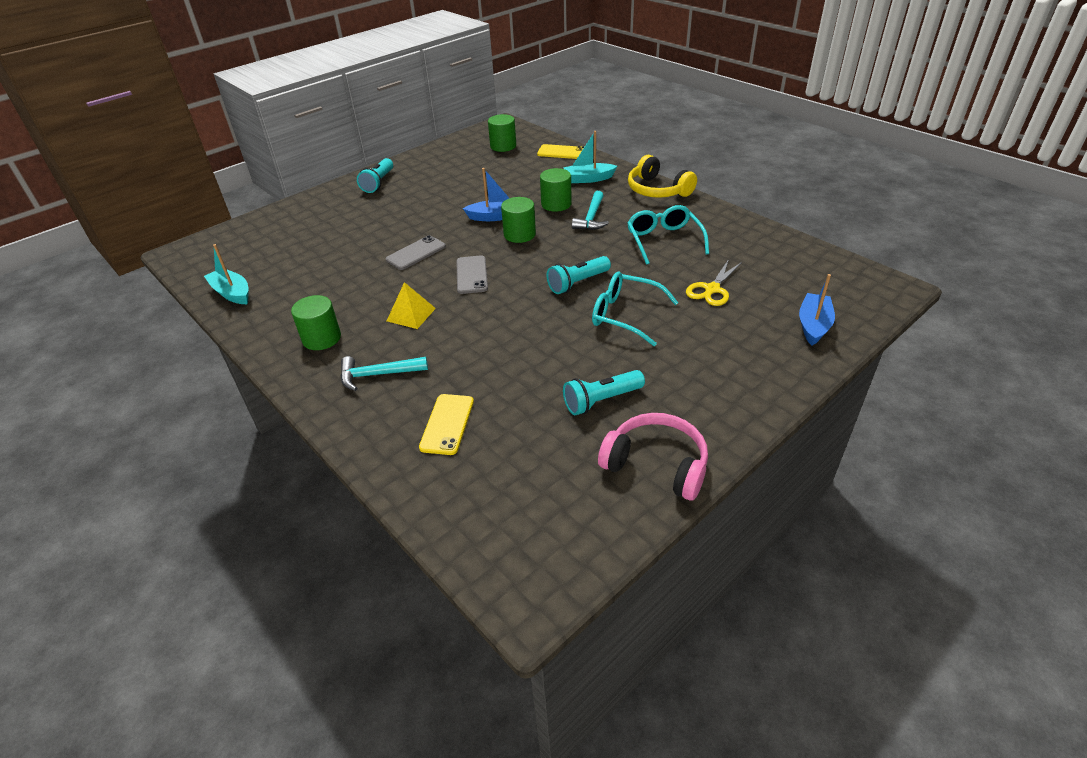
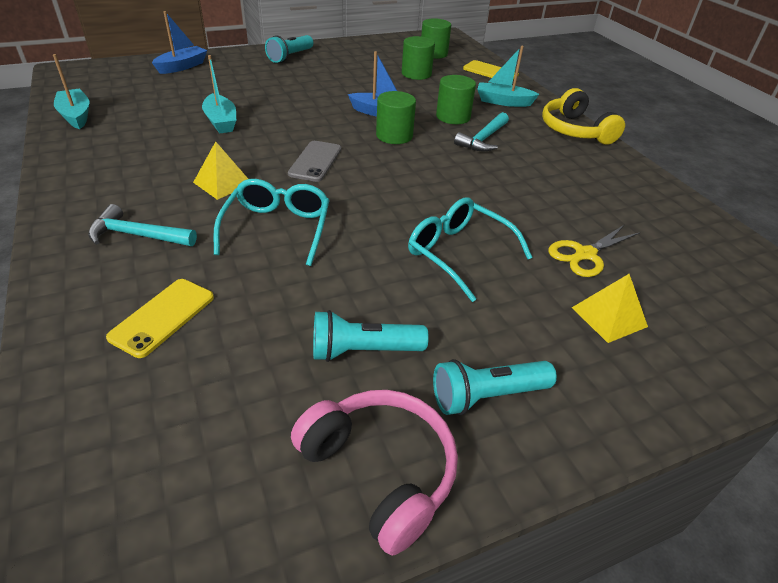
camera: 15 degrees right, 0 degrees up
green cylinder [291,295,341,350] -> green cylinder moved to [402,36,435,80]
grey phone [386,235,446,270] -> none
turquoise flashlight [547,256,611,294] -> turquoise flashlight moved to [433,359,557,415]
turquoise glasses [627,205,709,265] -> turquoise glasses moved to [213,179,330,266]
blue boat [799,274,835,346] -> blue boat moved to [152,11,207,74]
none -> turquoise boat [202,55,236,133]
none -> yellow pyramid [572,274,648,343]

